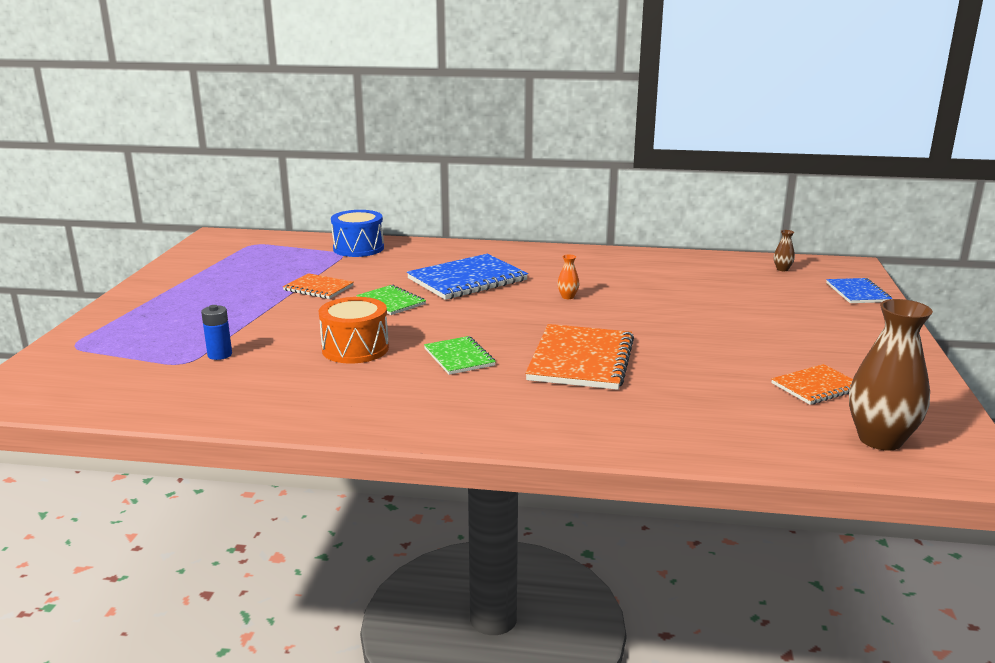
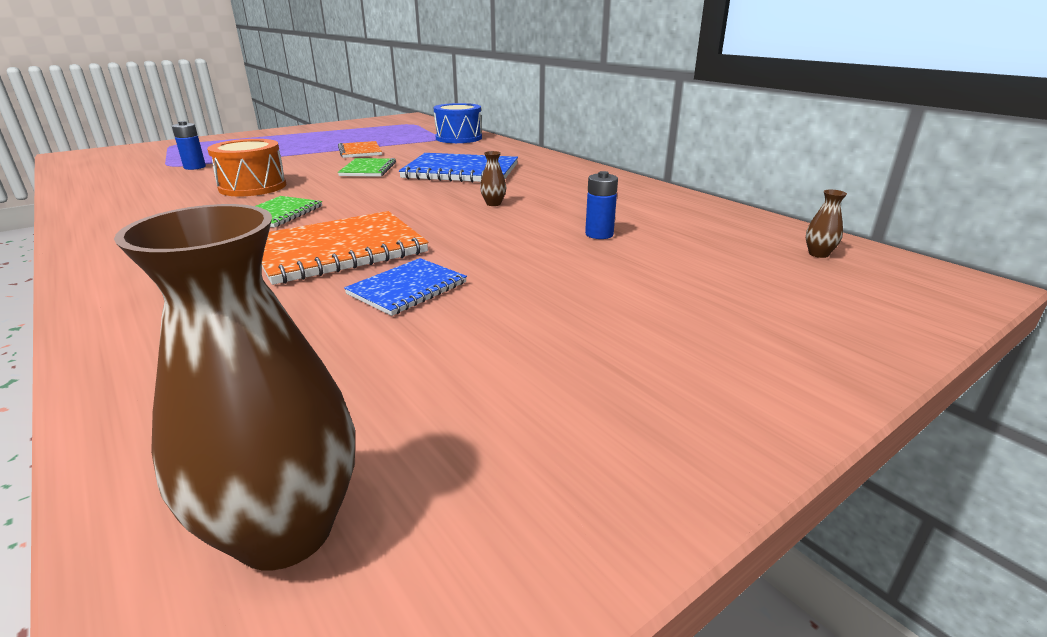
camera: 45 degrees right, 5 degrees up
orange vase [557,255,580,299] -> brown vase [480,151,506,206]
orange notebook [771,364,853,405] -> none
blue notebook [826,278,893,303] -> blue notebook moved to [344,258,467,316]
none -> blue battery [585,171,618,239]

